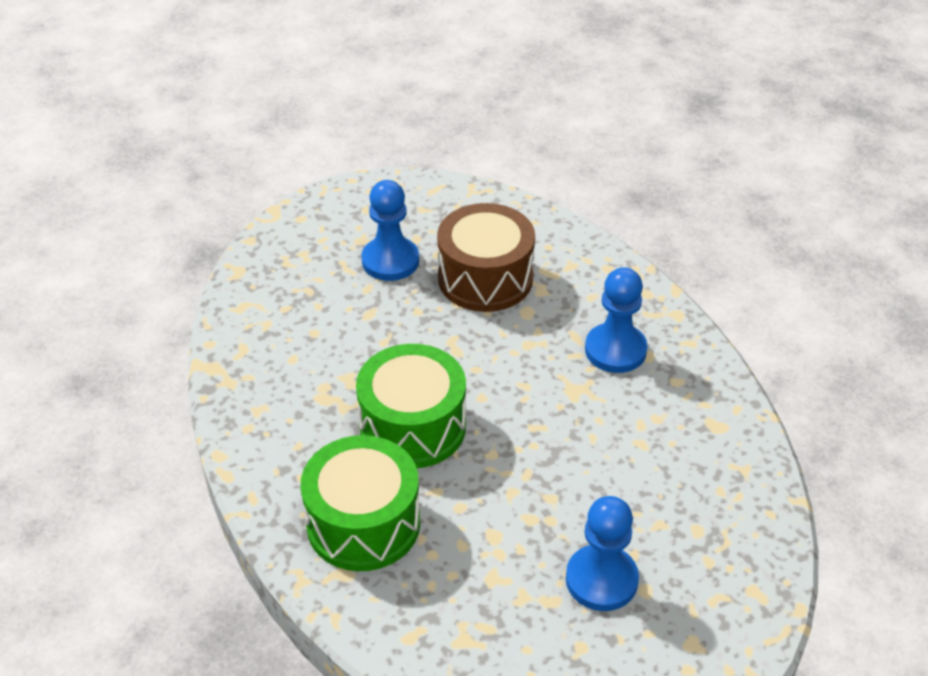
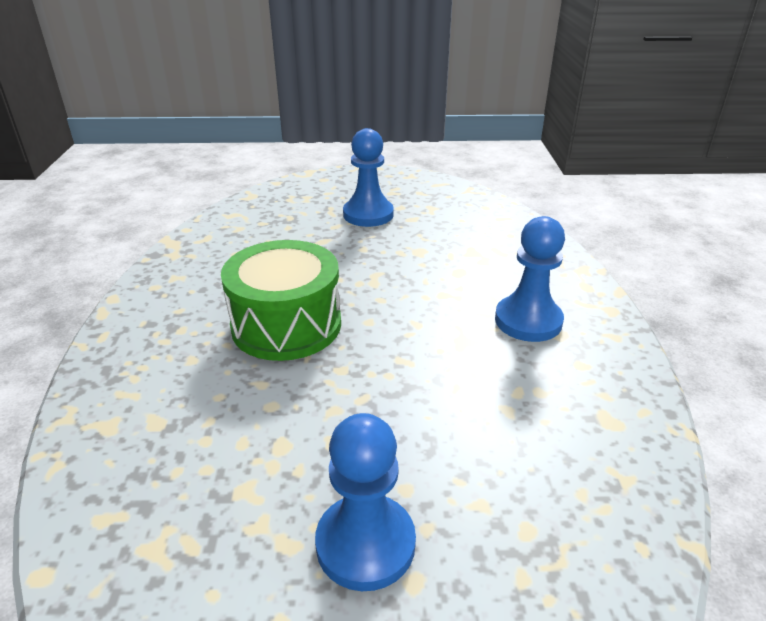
camera: 25 degrees right, 10 degrees down
green drum [301,435,420,571] -> none
brown drum [437,203,535,312] -> none

